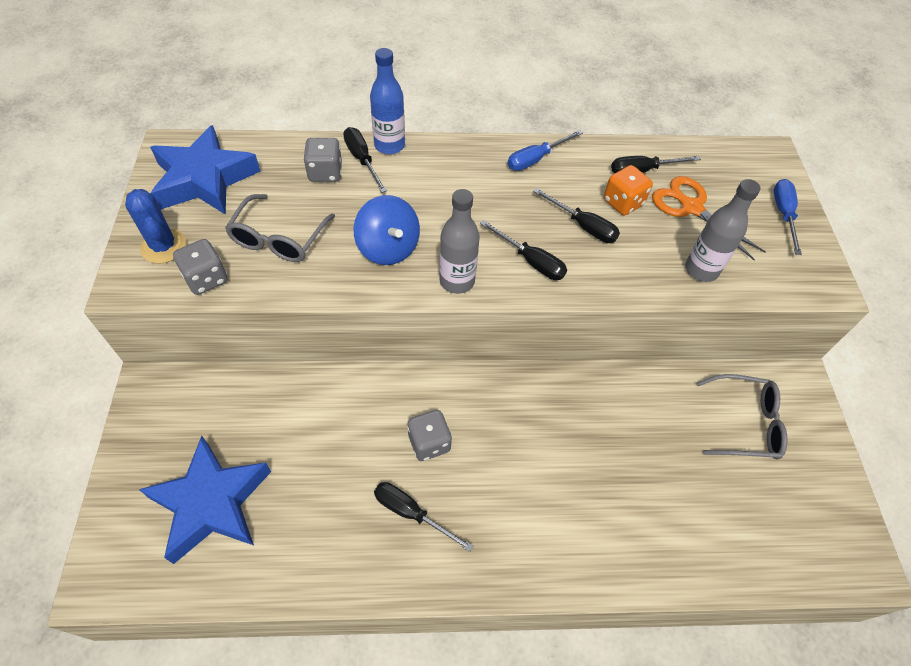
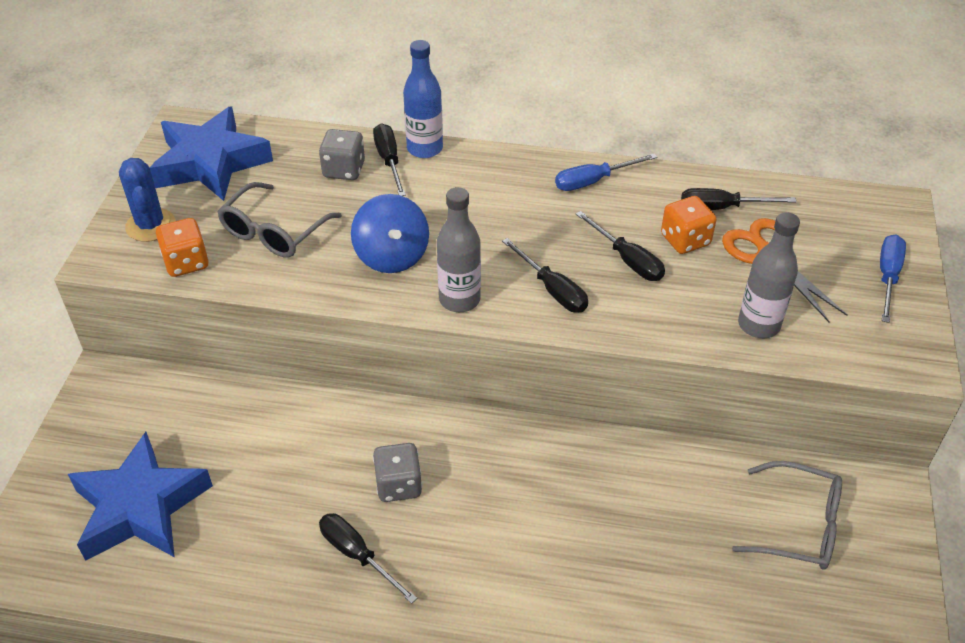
camera: 15 degrees right, 10 degrees down
grey dice [173,239,228,295] -> orange dice [156,218,209,277]

